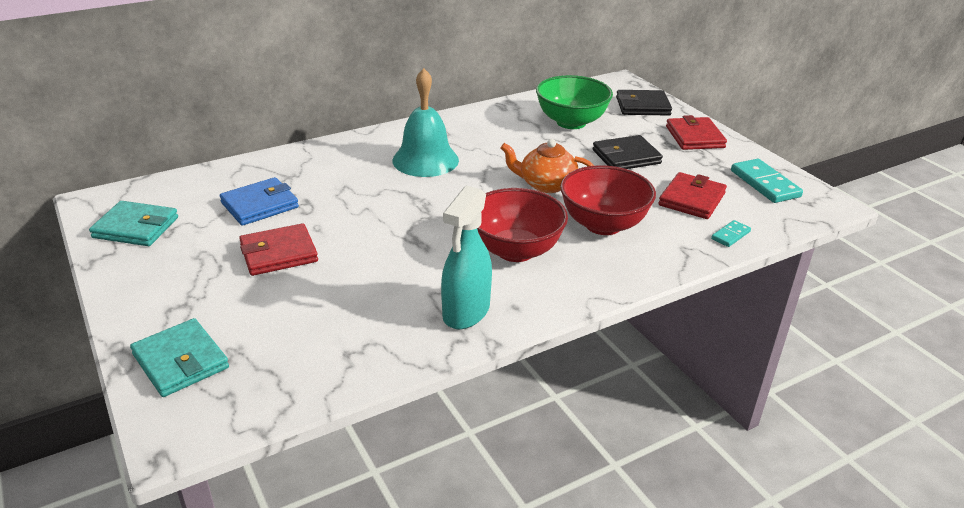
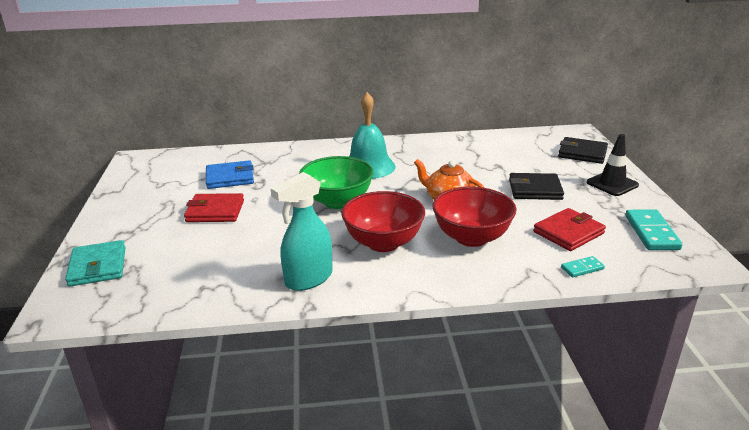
camera: 25 degrees right, 5 degrees down
turquoise wallet [89,201,178,246] -> none
green bowl [536,75,613,129] -> green bowl moved to [299,156,374,209]
red wallet [666,115,727,150] -> black traffic cone [587,134,639,196]

